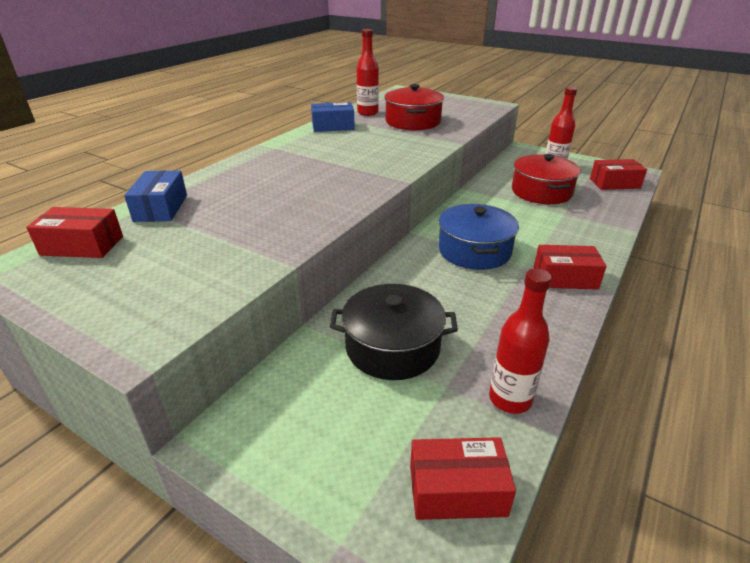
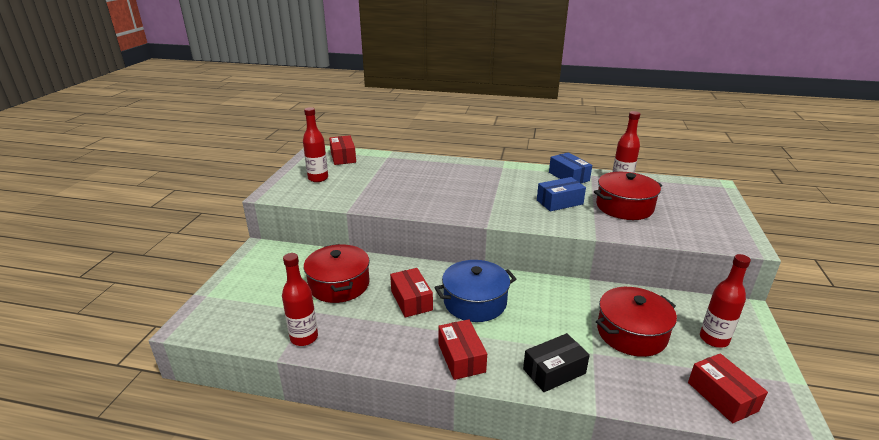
camera: 70 degrees right, 5 degrees down
blue box [124,170,187,222] -> blue box moved to [537,177,586,211]
black pot [330,284,458,380] -> red pot [304,244,370,303]
red box [410,437,516,520] -> red box moved to [390,268,433,317]
none -> red bottle [303,107,328,182]
none -> black box [523,333,590,392]

